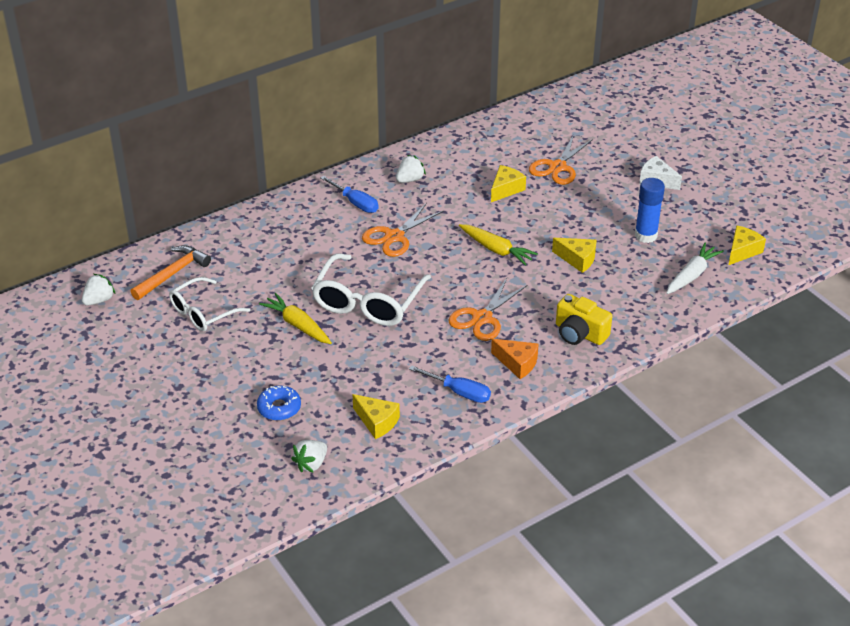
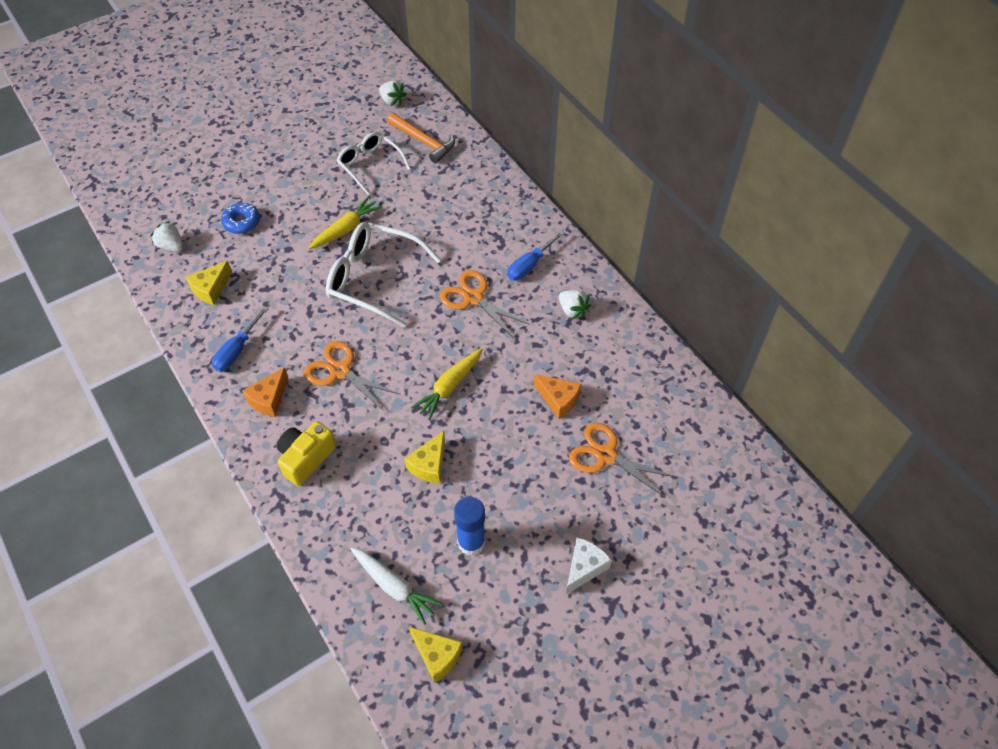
camera: 90 degrees right, 15 degrees up
yellow cheese [491,165,526,202] -> orange cheese [534,374,581,419]

